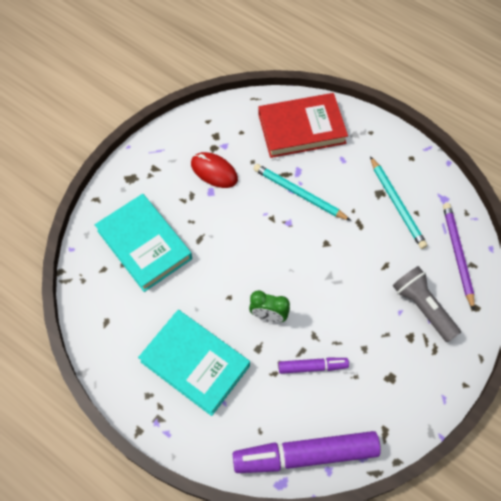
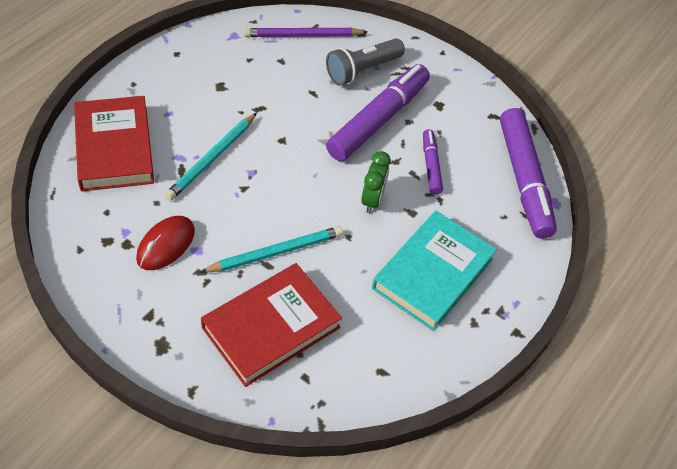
camera: 95 degrees left, 10 degrees down
turquoise book [95,194,192,292] -> red book [201,263,342,387]
turquoise pencil [370,156,427,249] -> turquoise pencil moved to [200,226,343,273]
none -> purple marker [326,64,430,161]

